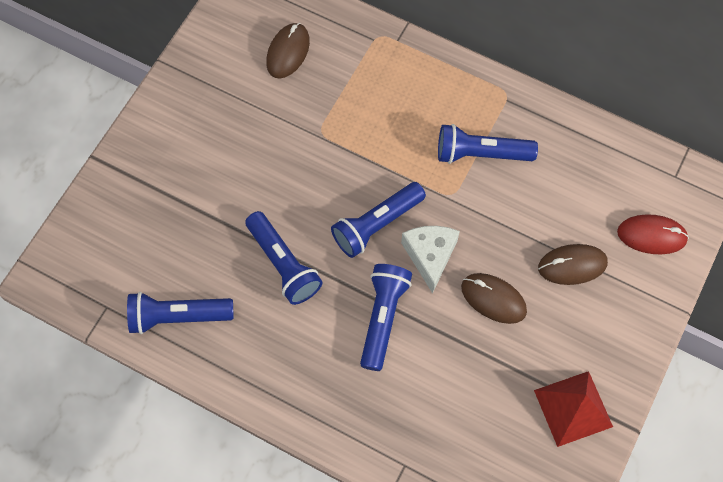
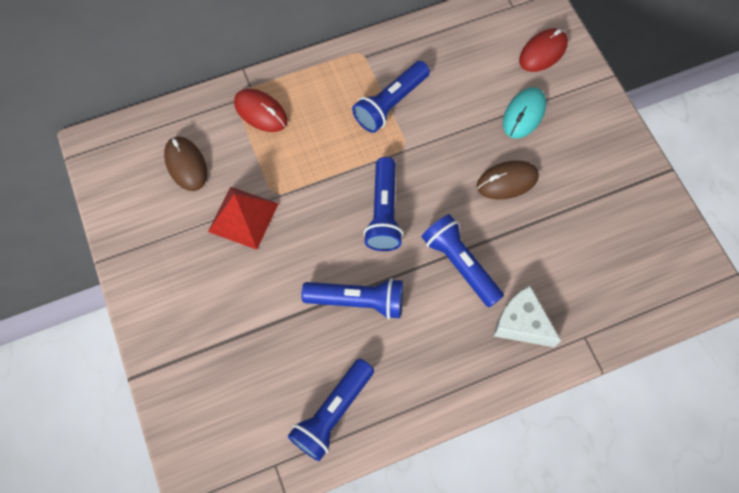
camera: 50 degrees left, 0 degrees up
white cheese [401,226,460,294] -> white cheese moved to [494,286,561,347]
red pyramid [534,371,613,447] -> red pyramid moved to [208,187,279,250]
brown mouse [538,244,608,285] -> turquoise mouse [503,87,546,138]
none -> red mouse [234,89,288,132]

